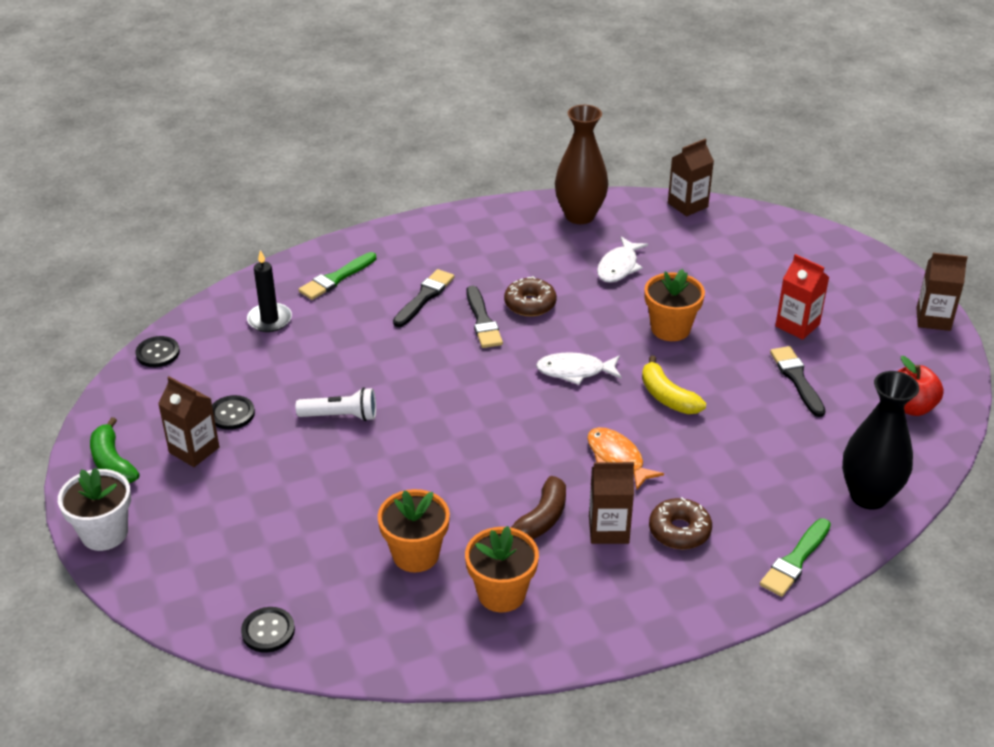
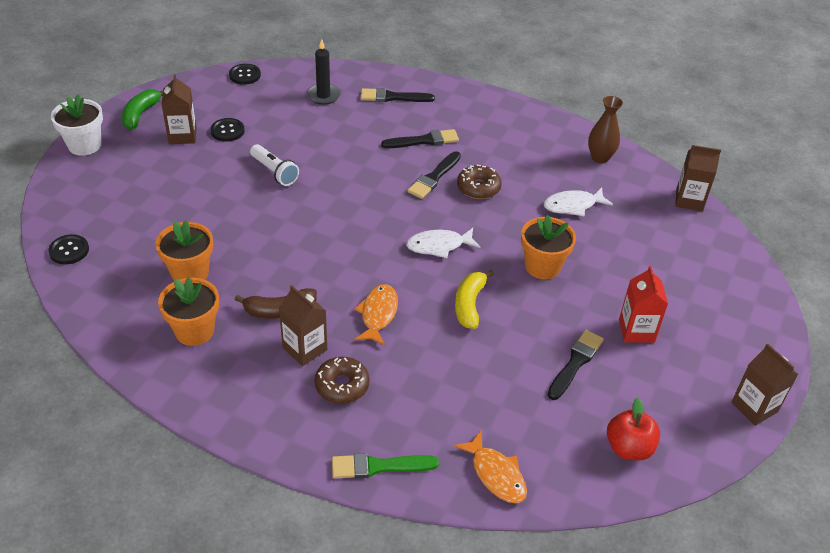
camera: 45 degrees right, 5 degrees up
green brush [298,252,376,300] -> black brush [361,88,435,102]
white fish [536,352,622,385] -> white fish turned 60 degrees counterclockwise [406,228,480,258]
brown vase [555,105,609,224] -> brown vase [588,96,623,164], size x0.66
black vase [842,371,919,510] -> orange fish [454,431,527,503]

